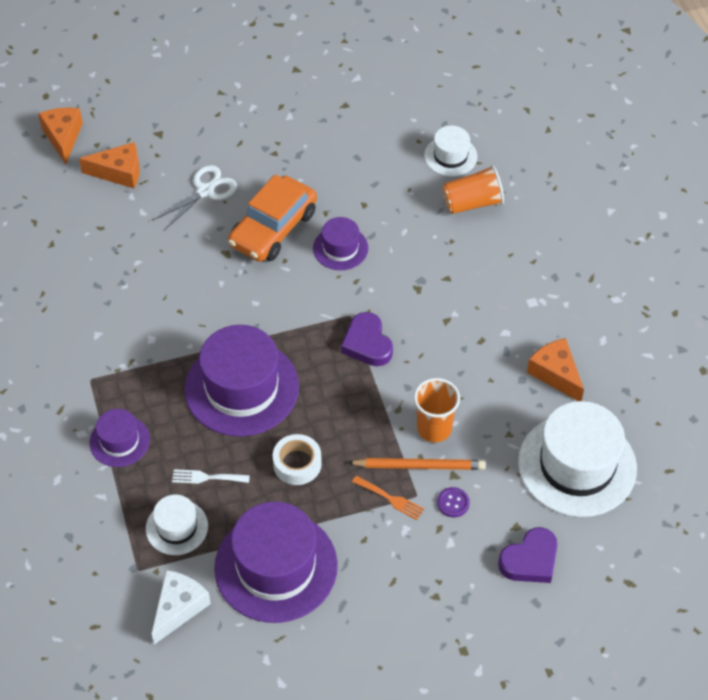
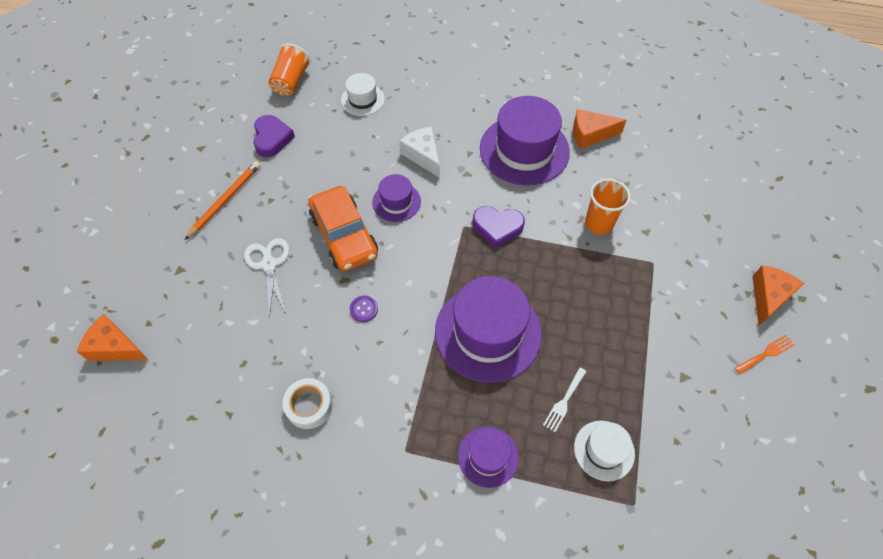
camera: 60 degrees left, 5 degrees up
orange cheese [79,142,140,188] -> orange cheese moved to [752,265,804,326]
white cheese [151,570,211,645] -> white cheese moved to [399,126,440,178]
purple hat [214,502,338,623] -> purple hat moved to [480,96,570,186]
white tape [273,434,322,485] -> white tape moved to [282,378,333,429]
orange pencil [347,458,486,470] -> orange pencil moved to [185,161,261,240]
orange fork [352,476,424,520] -> orange fork moved to [735,335,795,374]
purple button [437,487,470,517] -> purple button moved to [350,295,378,322]
orange cup [442,165,504,214] -> orange cup moved to [268,43,311,96]
purple heart [498,527,557,583] -> purple heart moved to [253,115,295,157]
white hat [518,401,637,517] -> none

